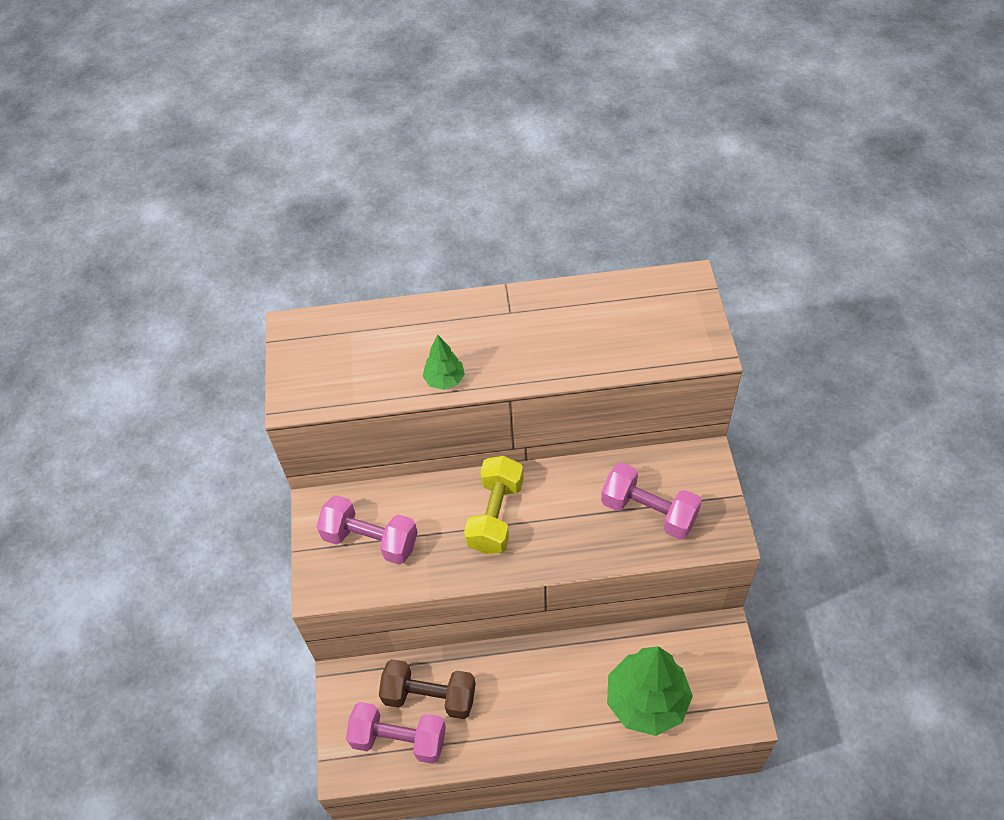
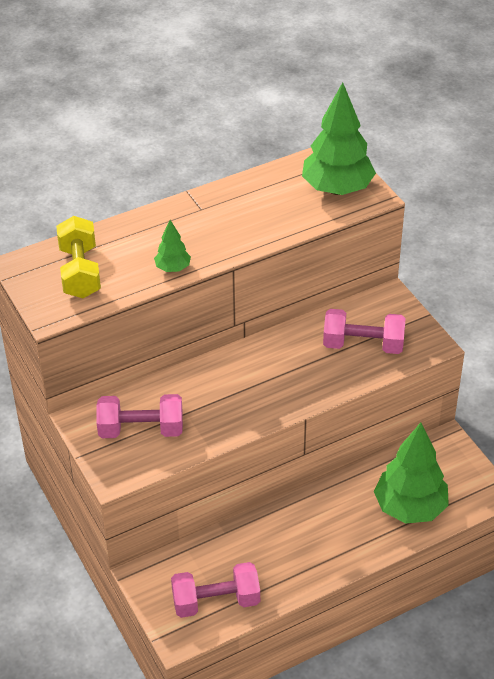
camera: 25 degrees left, 10 degrees down
brown dumbbell [379,659,476,719] -> none
yellow dumbbell [464,456,524,554] -> yellow dumbbell moved to [56,216,101,298]
none -> green tree [302,82,376,195]

